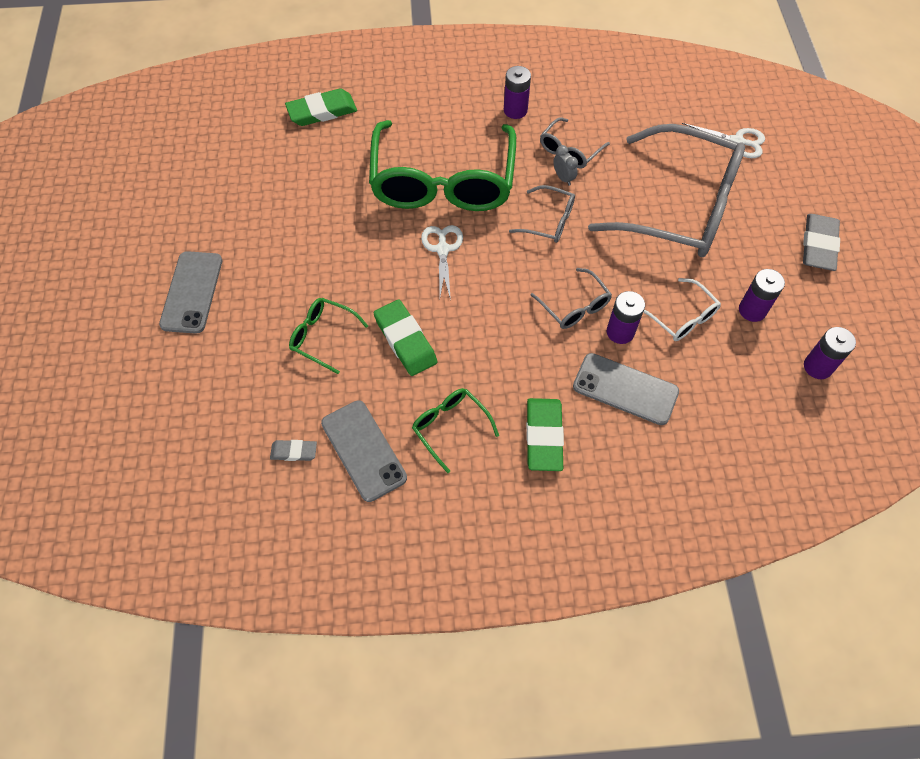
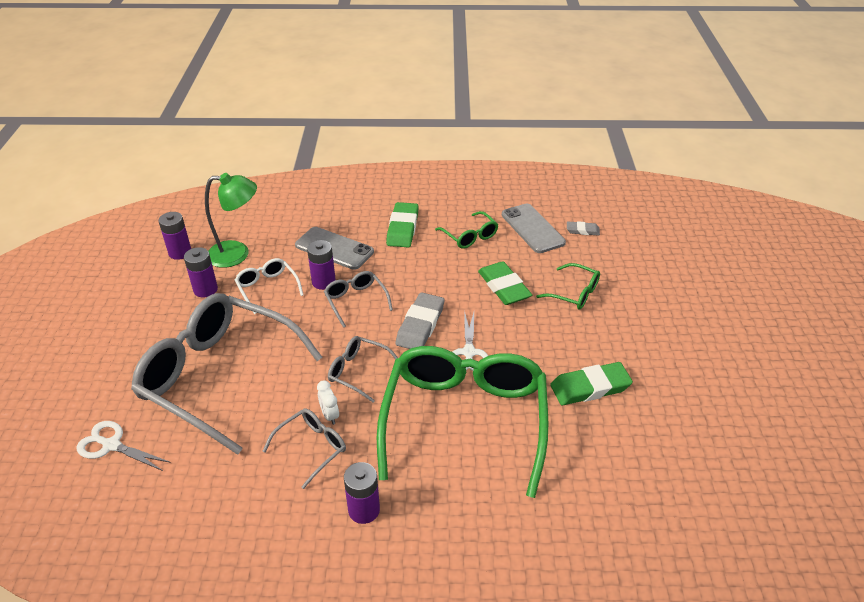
camera: 175 degrees left, 20 degrees down
grey phone [159,251,222,334] -> none
green eraser [285,88,357,126] -> green eraser moved to [550,362,633,405]
grey clock [553,145,578,186] -> white clock [317,380,339,425]
grey eraser [803,214,840,271] -> grey eraser moved to [396,292,445,349]
none -> green lamp [205,173,257,268]

